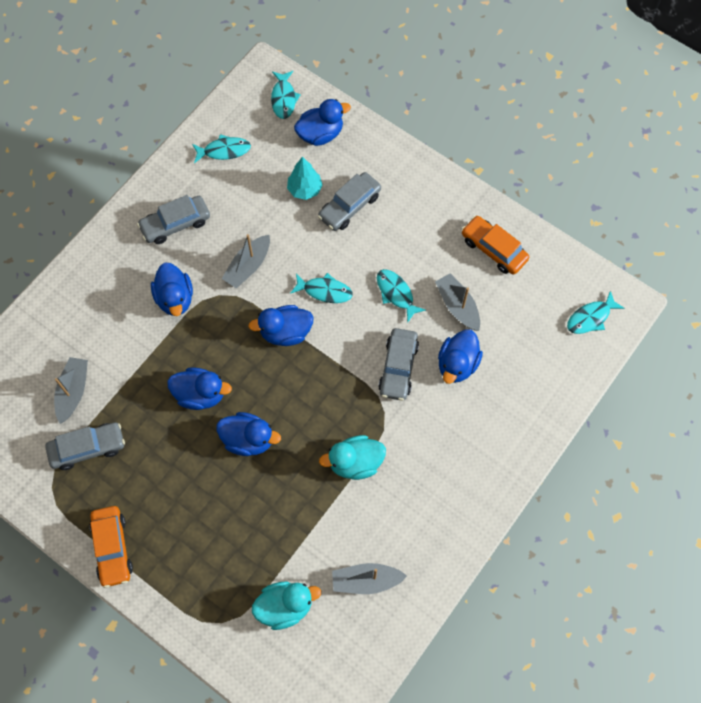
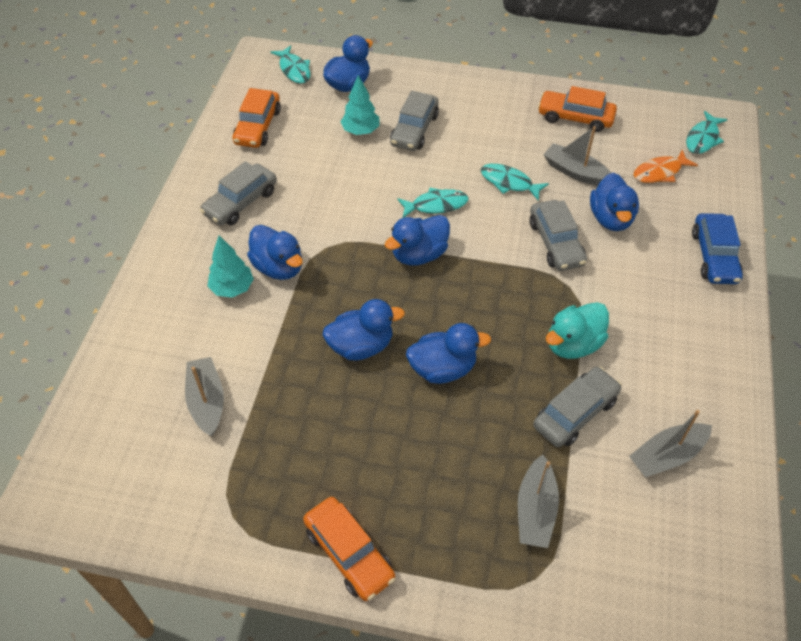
camera: 25 degrees left, 15 degrees down
grey car [45,422,125,470] -> grey car moved to [533,367,622,447]
turquoise fish [192,134,251,163] -> orange car [232,88,281,148]
grey boat [222,234,270,288] -> grey boat moved to [518,455,559,548]
turquoise duck [252,582,321,630] -> none
none -> turquoise tree [208,236,254,298]
none -> orange fish [633,150,698,183]
none -> blue car [692,213,743,284]

